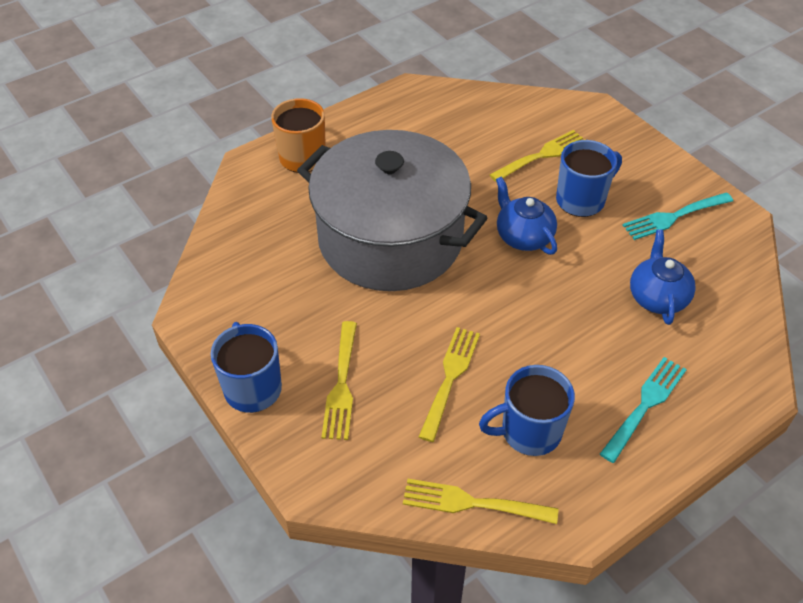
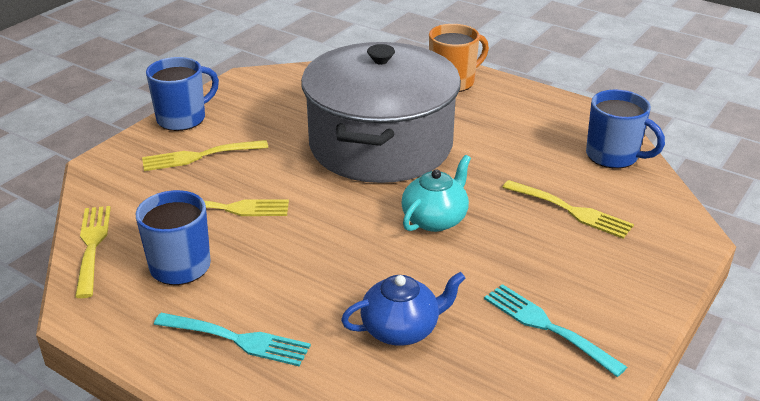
camera: 70 degrees right, 15 degrees down
blue teapot [496,176,557,255] -> turquoise teapot [401,155,471,232]
blue mug [556,140,622,217] -> blue mug moved to [586,90,665,169]

